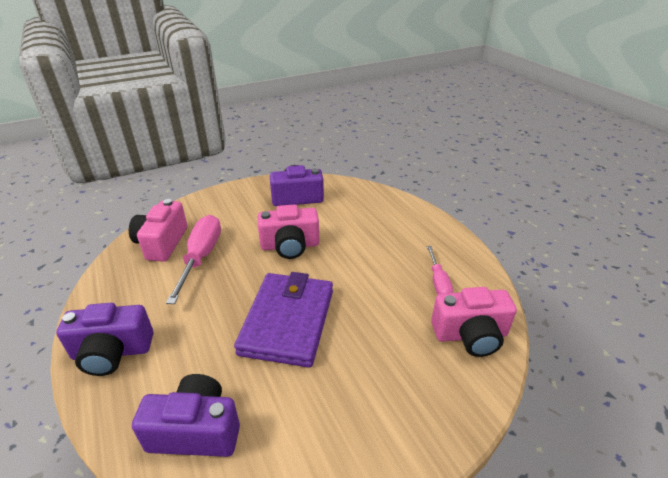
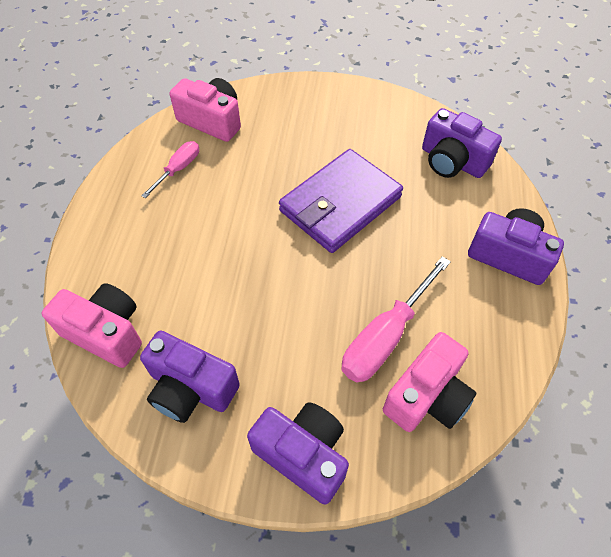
camera: 145 degrees left, 20 degrees up
pink camera [258,204,319,259] -> pink camera moved to [42,283,142,368]
none -> purple camera [247,402,349,505]

